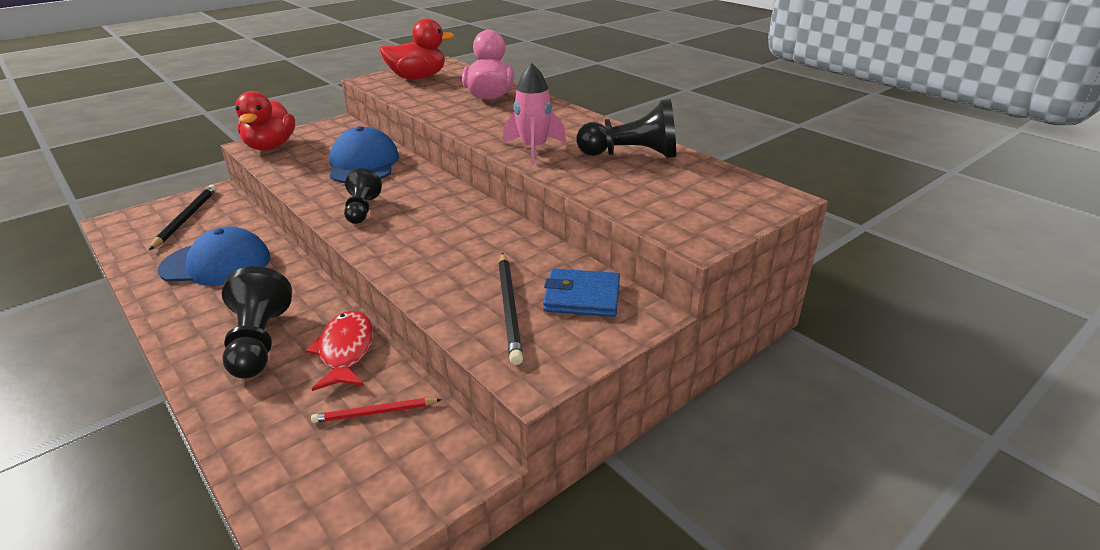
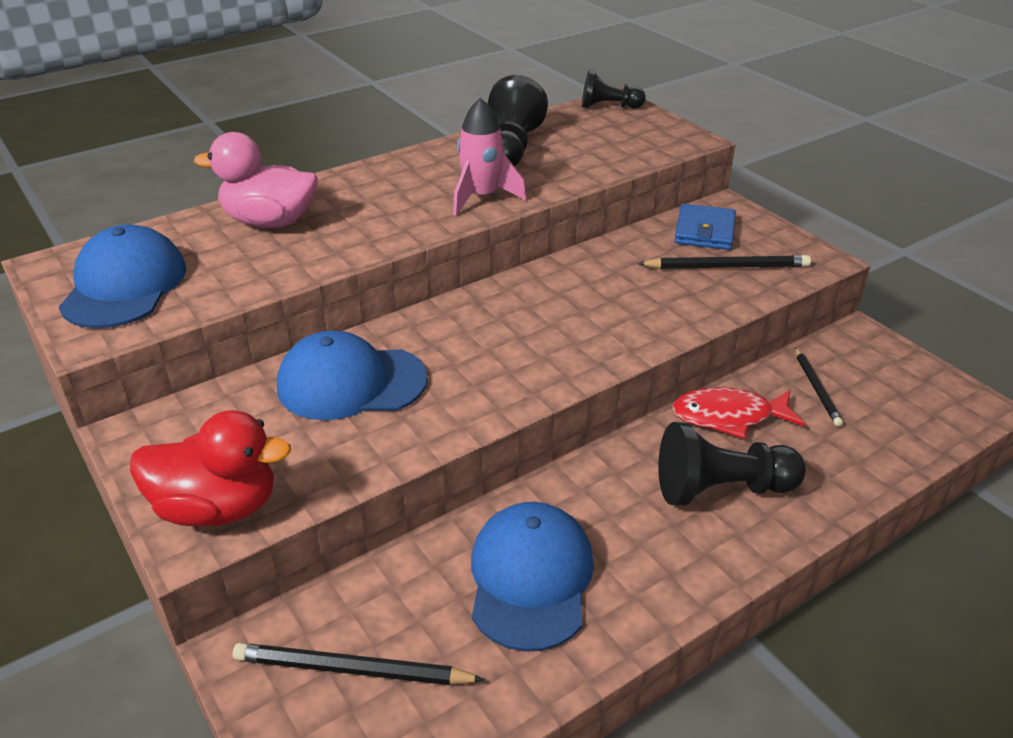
camera: 85 degrees left, 5 degrees up
red pencil [311,398,442,423] -> black pencil [795,347,843,426]
black pawn [344,168,382,224] -> black pawn moved to [582,70,646,109]
red duck [380,18,455,80] -> blue cap [59,224,186,328]

